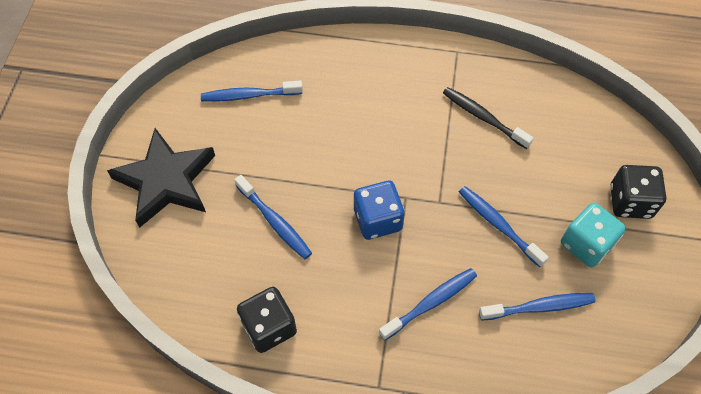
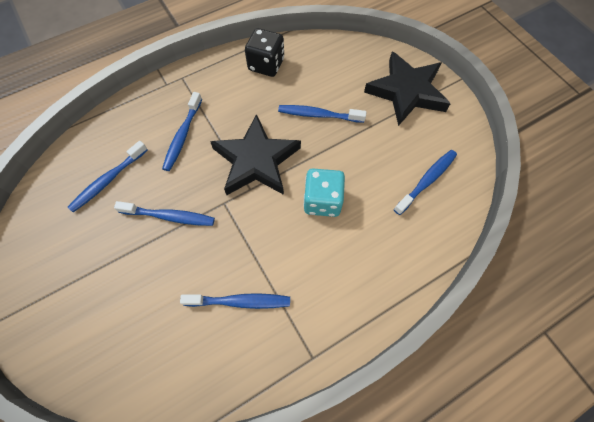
camera: 140 degrees right, 5 degrees up
blue dice [354,181,405,240] -> black star [210,114,301,195]
black toothbrush [443,87,534,149] -> blue toothbrush [180,293,290,309]
turquoise dice [561,203,626,267] -> turquoise dice moved to [304,168,345,217]
black dice [610,165,666,219] -> none

